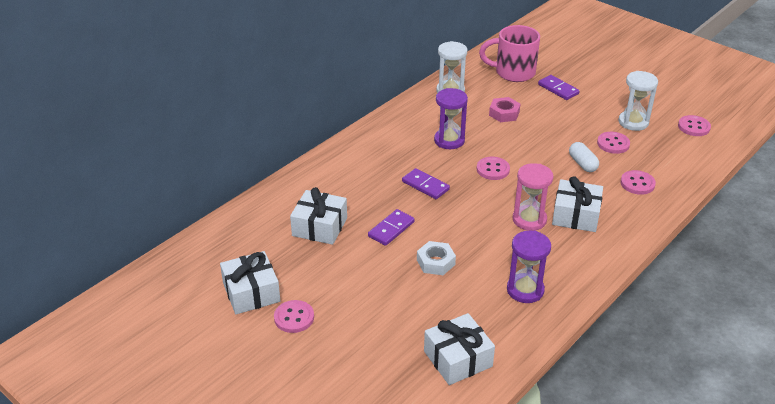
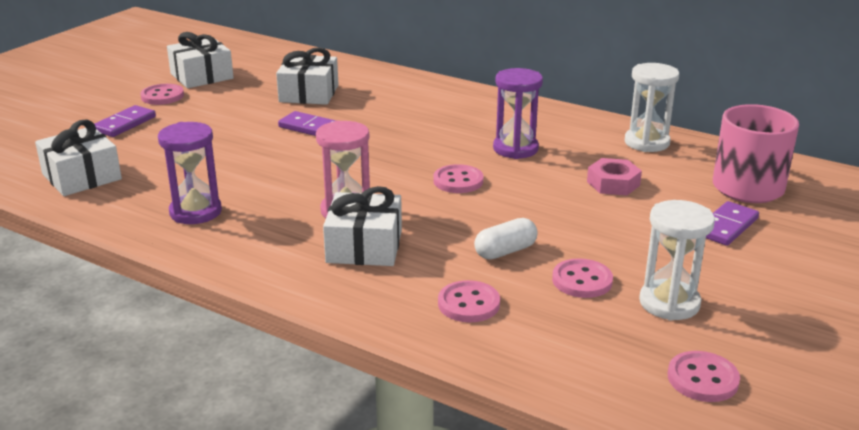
camera: 80 degrees right, 10 degrees down
purple domino [402,168,450,199] -> purple domino moved to [95,105,156,137]
white nut [417,241,456,275] -> none

